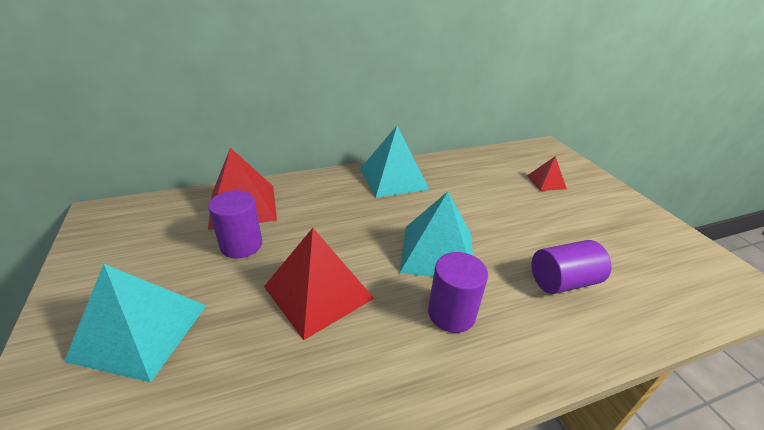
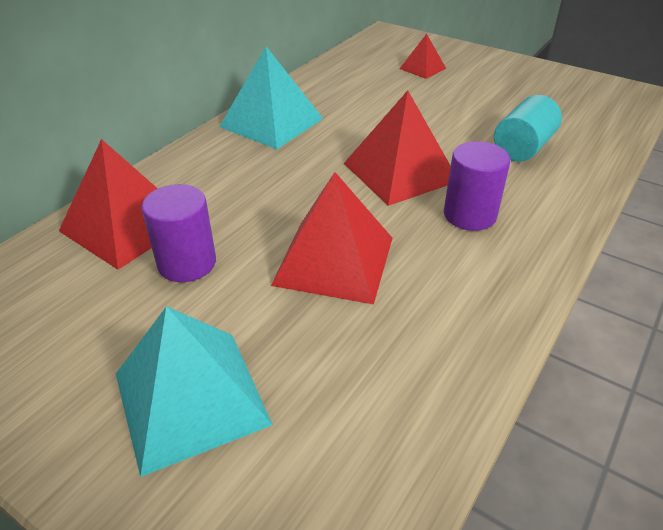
camera: 35 degrees left, 5 degrees up
turquoise pyramid [400,192,473,277] -> red pyramid [344,90,451,206]
purple cylinder [532,240,611,294] -> turquoise cylinder [494,95,562,162]

